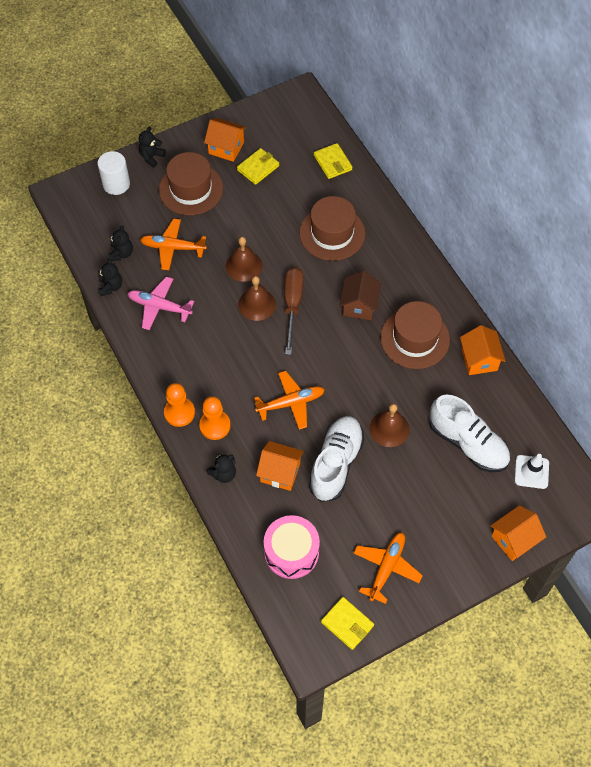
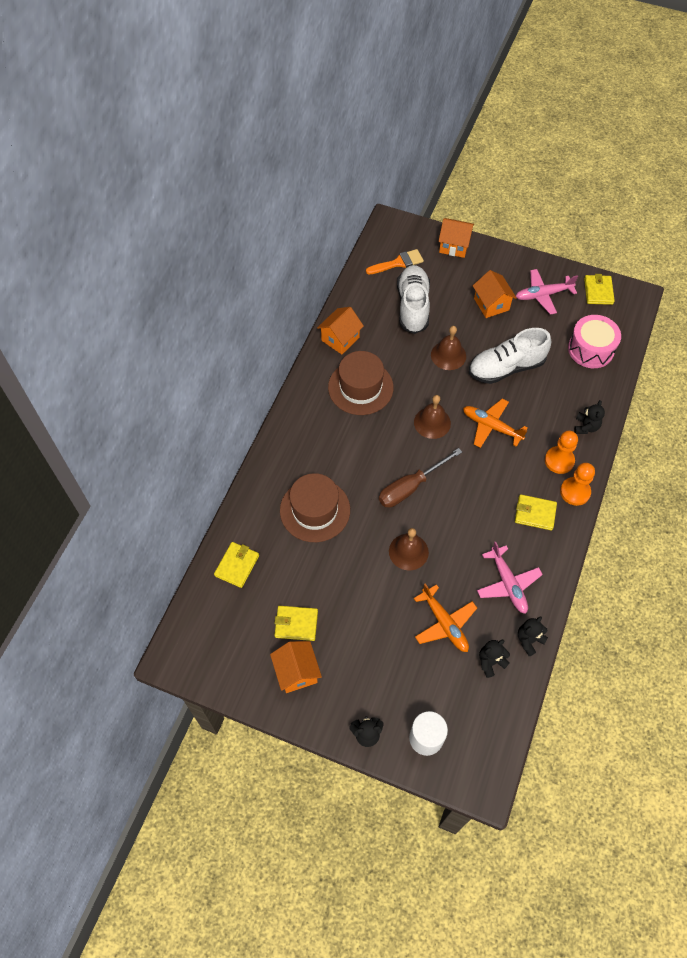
camera: 130 degrees left, 0 degrees up
brown hat [159,152,223,215] -> none
black teddy bear [206,454,236,483] -> black teddy bear turned 90 degrees clockwise [574,400,605,434]
brown bell [238,276,276,321] -> brown bell moved to [414,395,451,439]
orange house [256,441,304,491] -> orange house moved to [473,270,517,318]
brown house [339,271,381,320] -> none
orange plane [353,532,423,604] -> pink plane [516,269,578,315]
white traffic cone [515,454,549,489] -> orange brush [366,249,424,274]
none -> yellow wallet [515,494,557,530]

